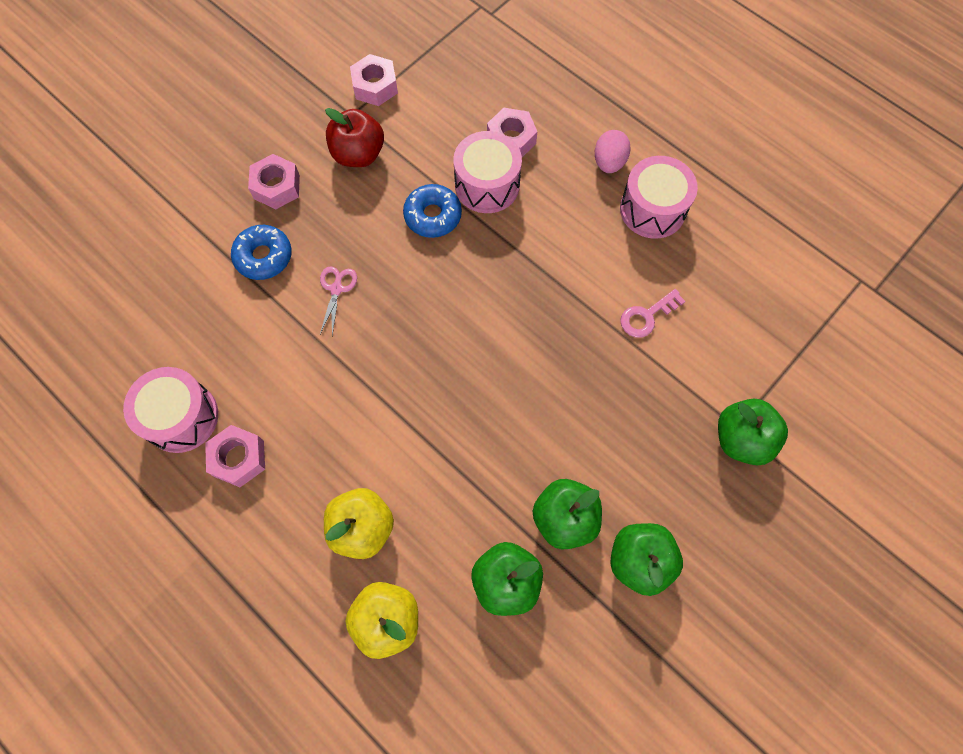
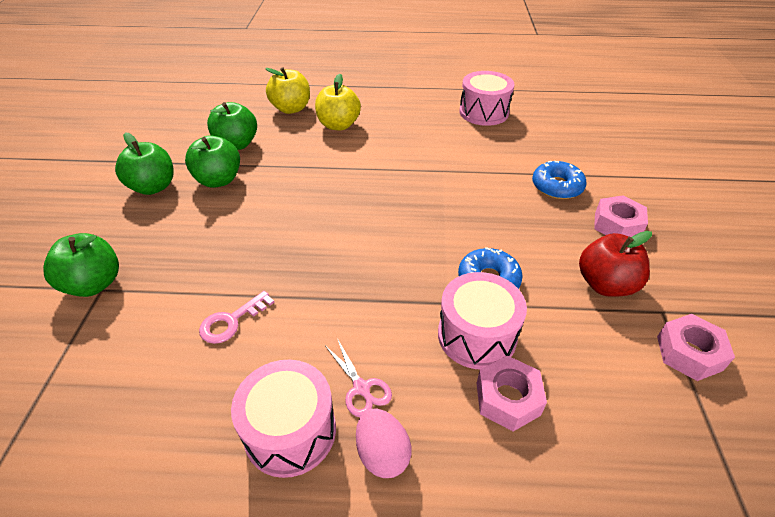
camera: 140 degrees right, 25 degrees down
pink nut [205,425,265,487] -> none
pink scissors [320,266,357,336] -> pink scissors moved to [326,340,392,417]
pink key [620,289,685,338] -> pink key turned 150 degrees counterclockwise [199,291,275,344]

